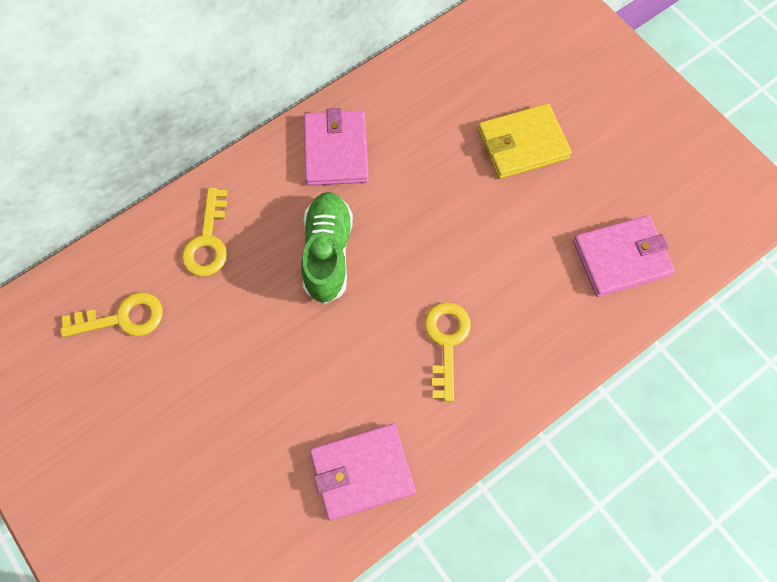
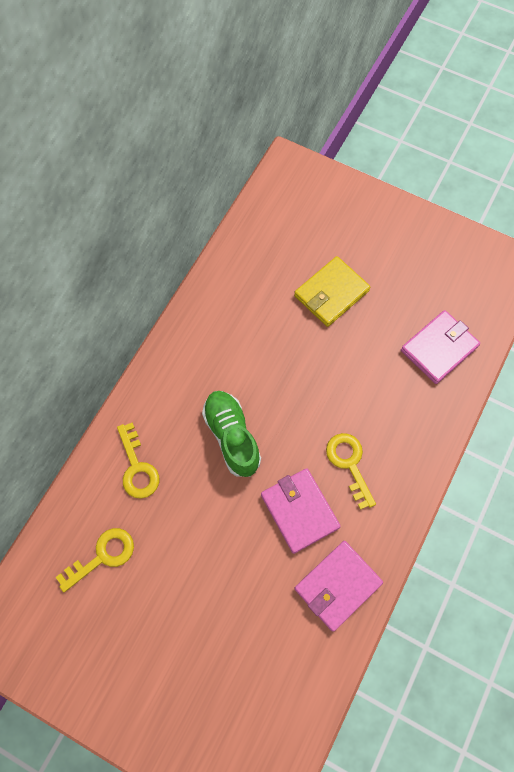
camera: 25 degrees left, 0 degrees up
pink wallet [304,108,369,186] -> pink wallet moved to [261,468,341,554]

